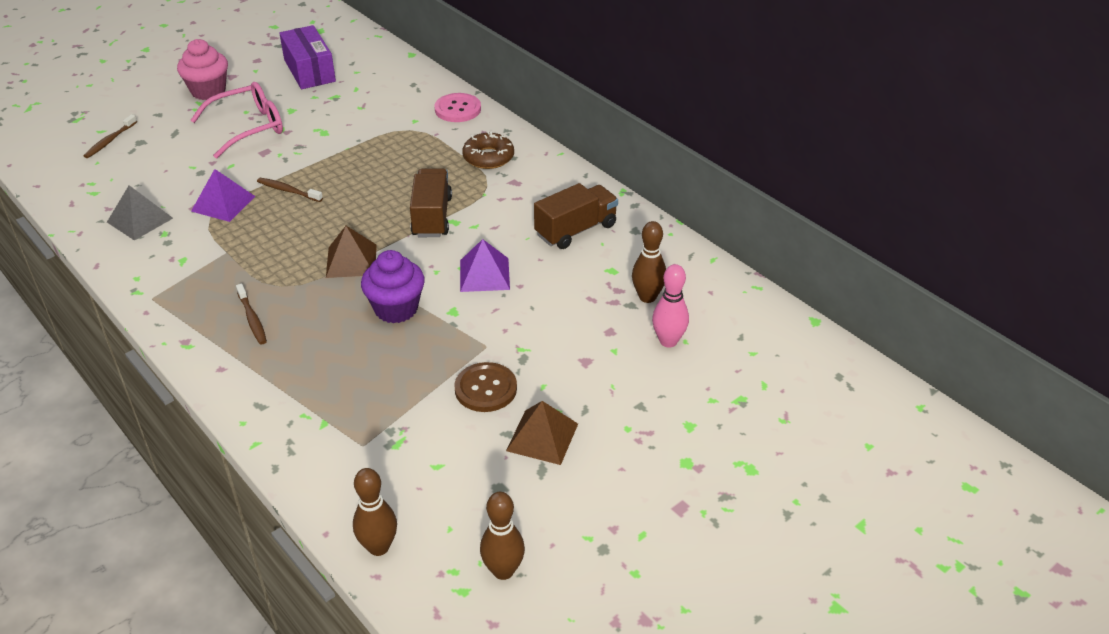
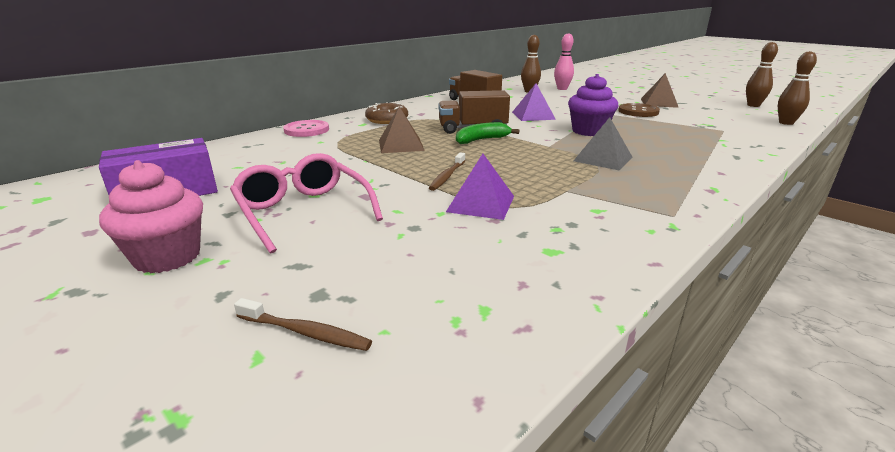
camera: 95 degrees left, 15 degrees down
grey pyramid [107,185,173,240] -> grey pyramid moved to [574,117,632,170]
brown toothbrush [236,284,267,344] -> none
brown pyramid [326,226,377,278] -> brown pyramid moved to [379,106,425,153]
none -> green banana [456,122,519,144]

